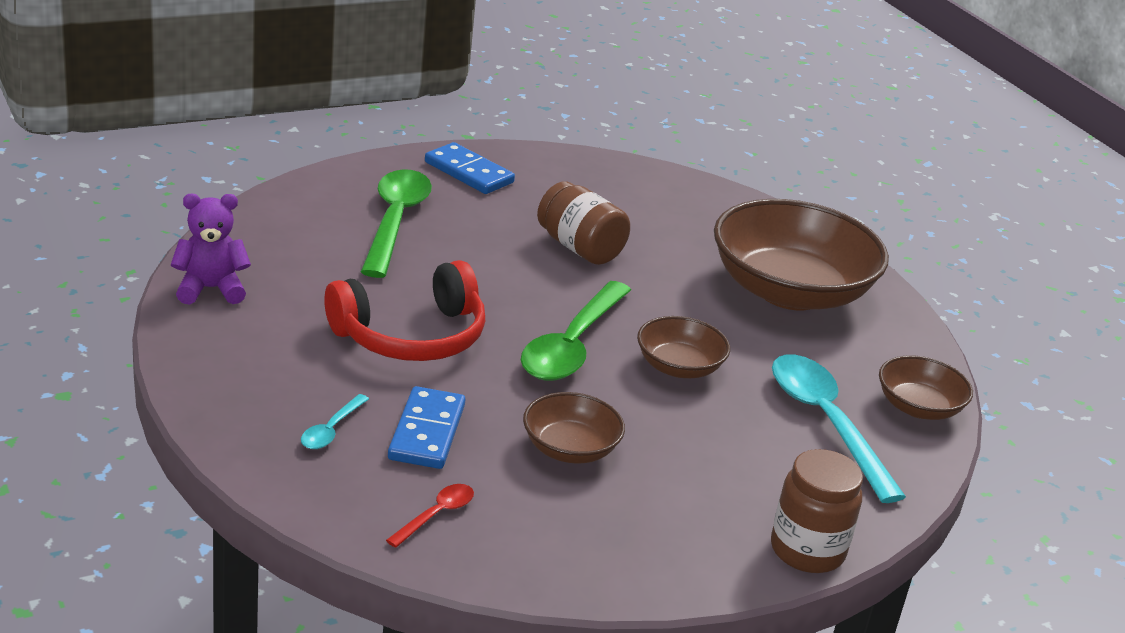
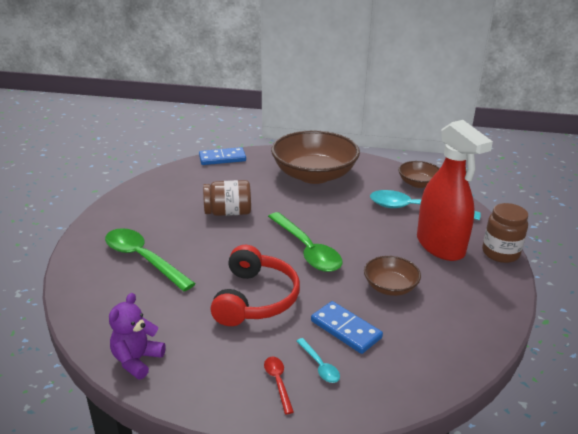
camera: 50 degrees left, 0 degrees up
red spoon [386,484,474,548] -> red spoon moved to [264,357,294,414]
blue domino [425,142,515,194] -> blue domino moved to [199,147,246,165]
brown bowl [637,316,730,378] -> none
none -> red spray bottle [417,120,493,261]

